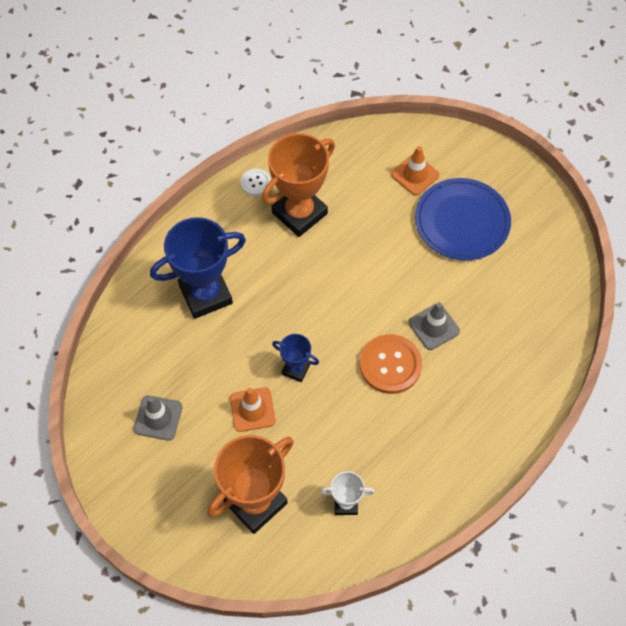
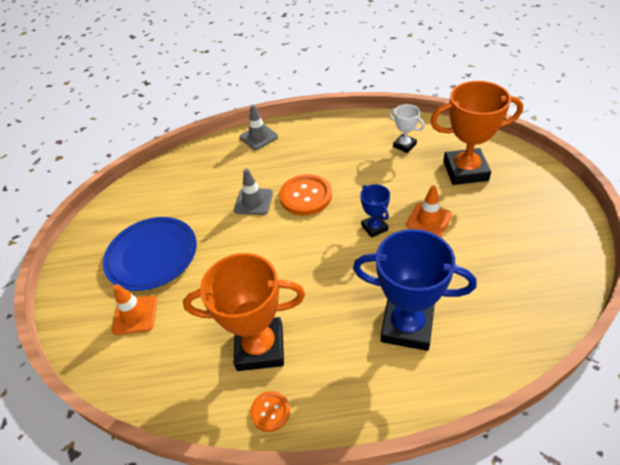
camera: 135 degrees left, 15 degrees down
grey traffic cone [134,395,183,441] -> grey traffic cone moved to [240,105,278,150]
white button [240,169,271,196] -> orange button [250,391,290,432]

